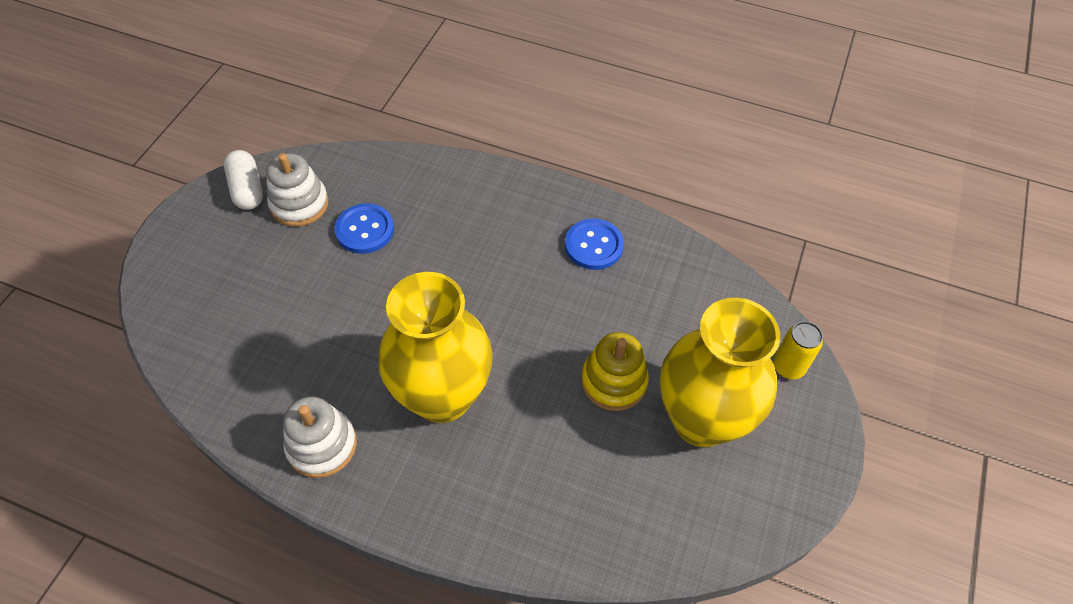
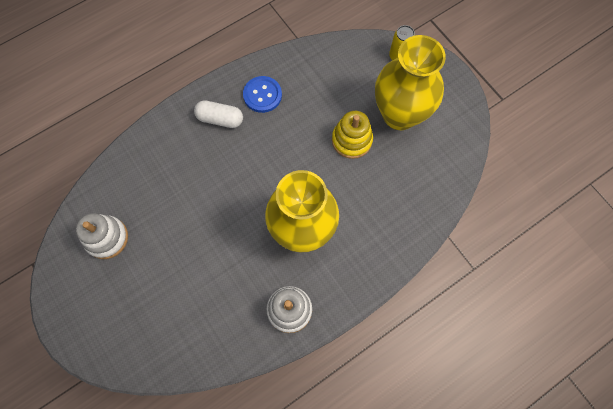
camera: 55 degrees left, 15 degrees up
white capsule [224,150,263,210] -> white capsule moved to [194,100,243,128]
blue button [335,203,394,254] -> none

